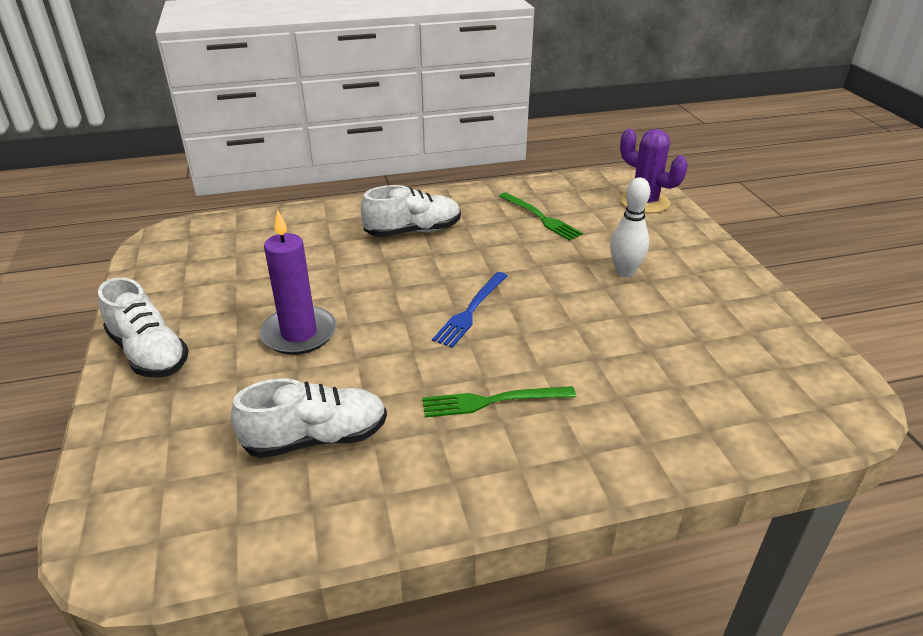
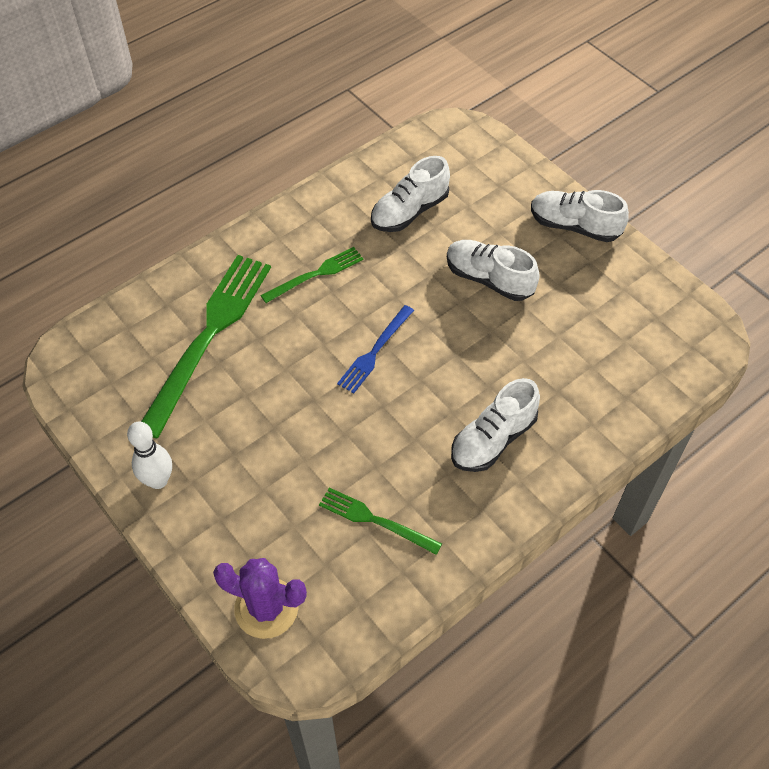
camera: 155 degrees right, 20 degrees up
purple candle [260,210,336,355] -> white shoe [447,240,540,301]
blue fork [432,272,508,348] -> blue fork turned 150 degrees counterclockwise [337,305,414,393]
white bowling pin [610,177,650,277] -> white bowling pin moved to [127,421,172,489]
none -> green fork [141,255,271,439]

